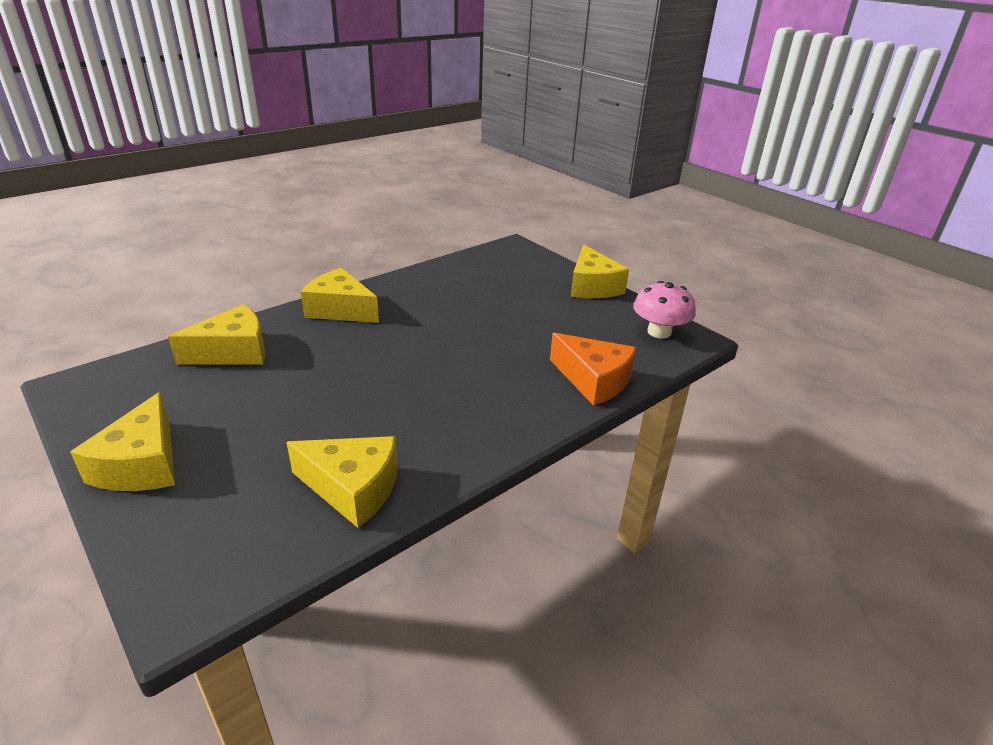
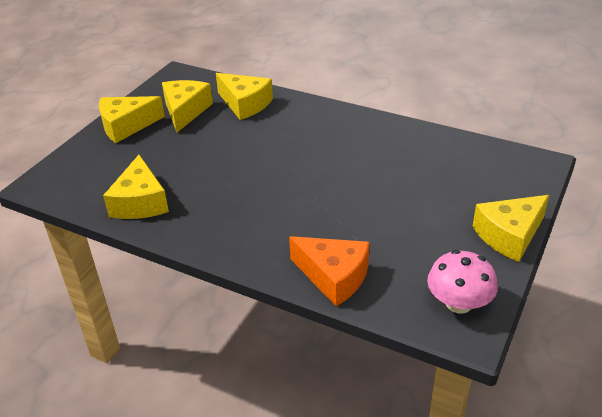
camera: 70 degrees right, 5 degrees up
yellow cheese [301,268,379,323] -> yellow cheese moved to [162,80,213,132]
orange cheese [550,333,636,406] -> orange cheese turned 75 degrees counterclockwise [289,236,369,306]

